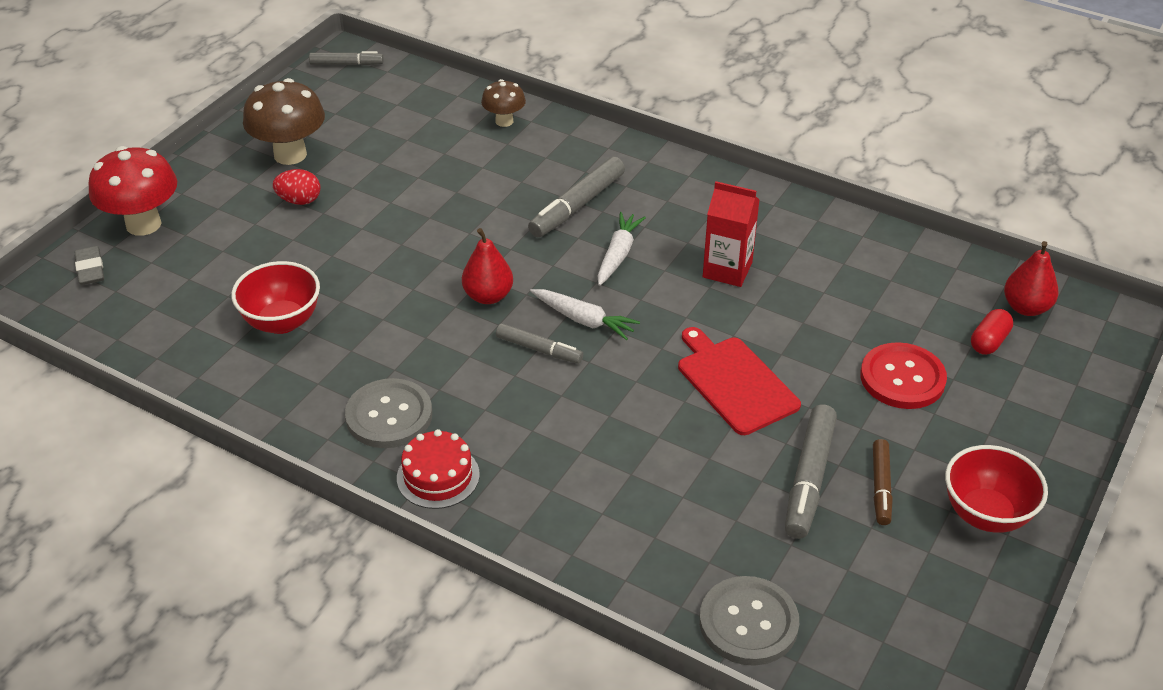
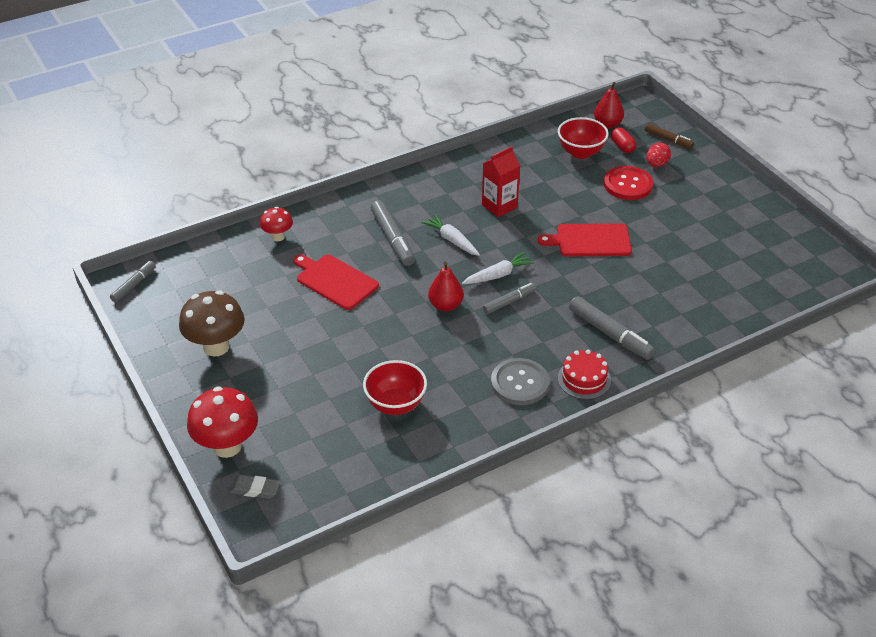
camera: 60 degrees left, 0 degrees up
red egg [273,169,320,205] -> red egg moved to [646,143,671,167]
brown mushroom [481,79,526,127] -> red mushroom [260,207,293,241]
grey button [699,576,799,666] -> none
grey marker [785,404,837,539] -> grey marker moved to [569,296,655,360]
brown marker [873,439,893,525] -> brown marker moved to [645,123,694,149]
red bowl [945,445,1048,533] -> red bowl moved to [558,117,609,159]
none -> red cutting board [293,254,379,310]

